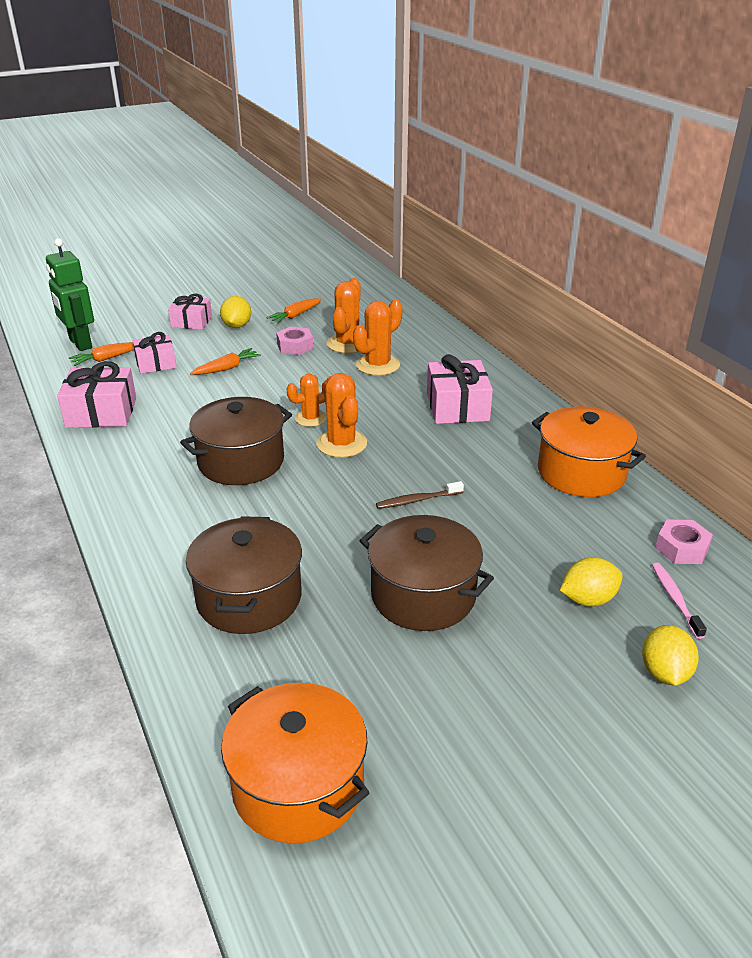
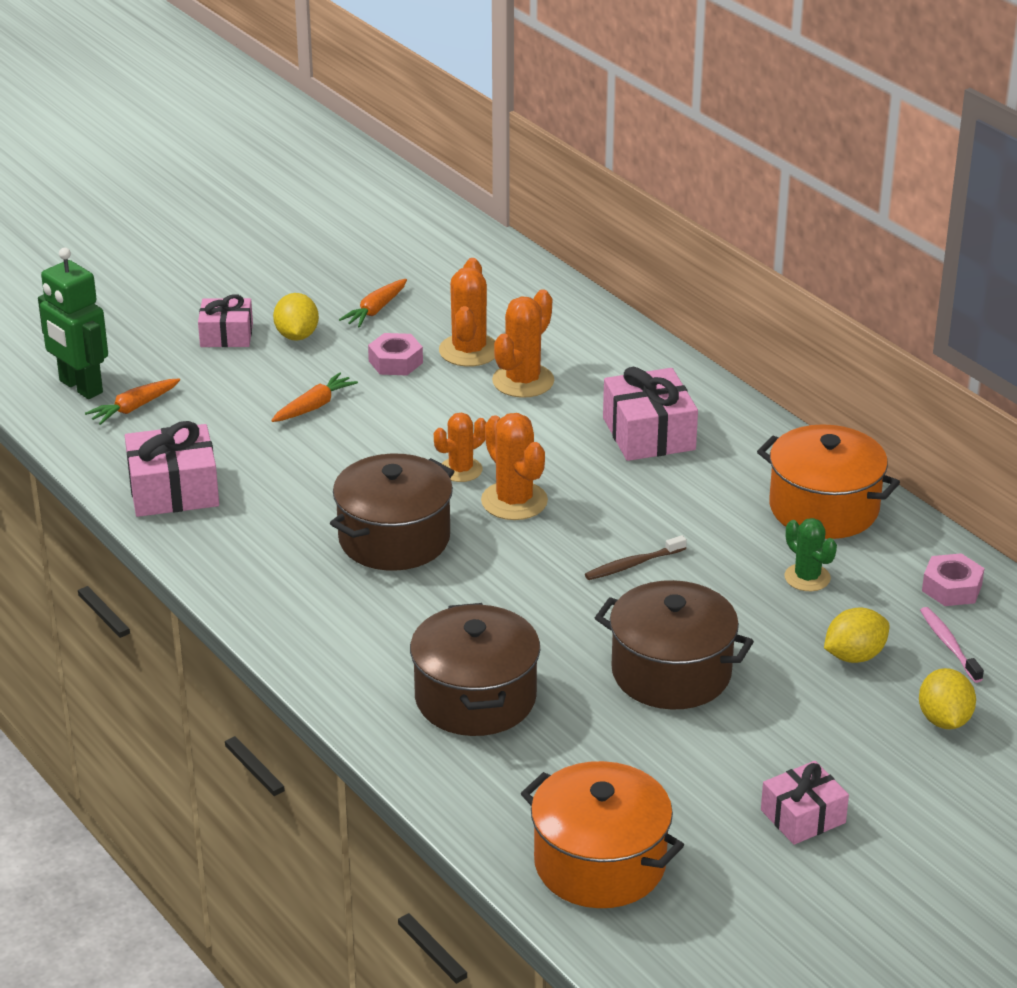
camera: 10 degrees left, 0 degrees up
pink gift [133,332,177,374] -> pink gift moved to [761,761,849,845]
none -> green cactus [784,518,837,591]

